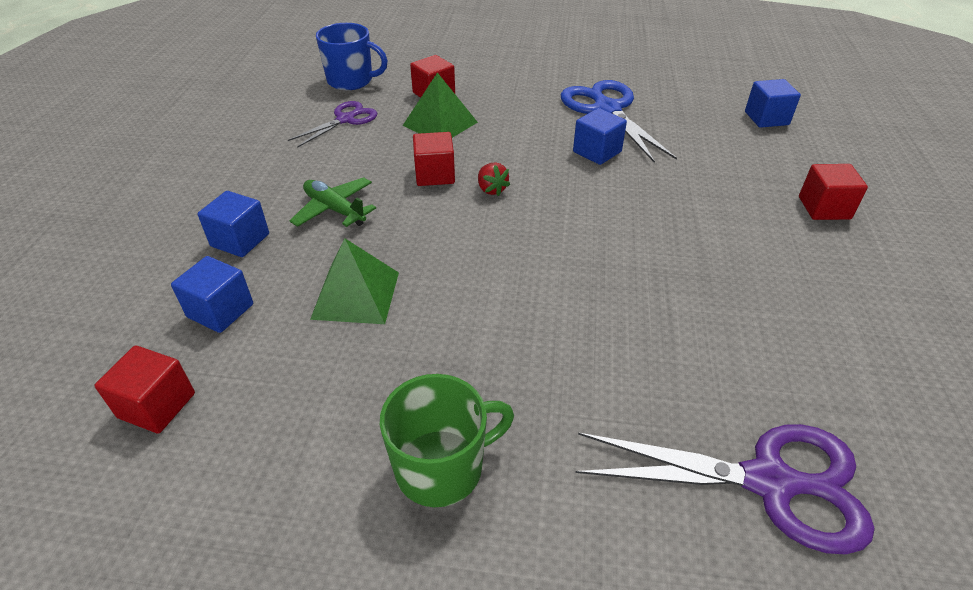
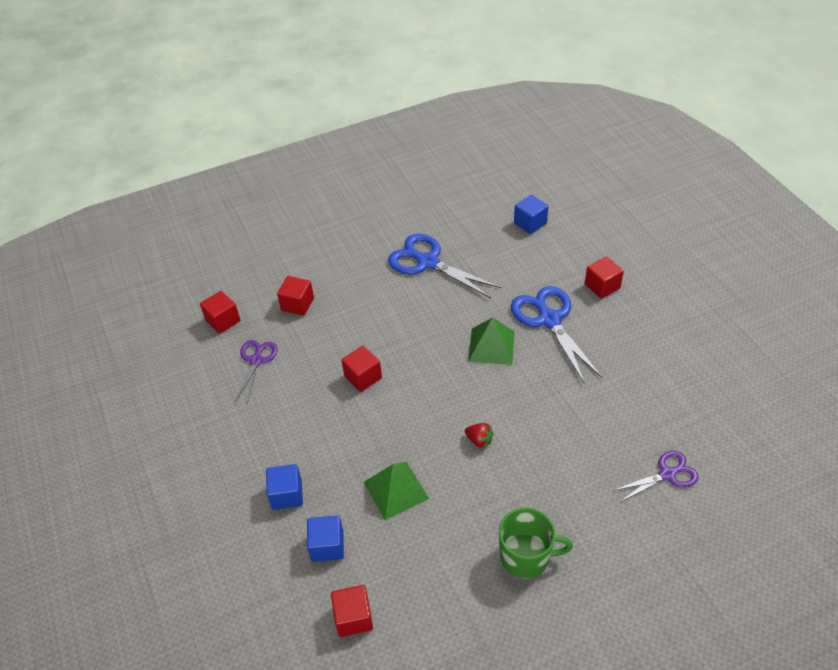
camera: 30 degrees left, 5 degrees up
green plane [290,177,376,227] -> none
blue mug [316,23,388,90] -> red cube [200,291,240,334]
green mug [380,374,514,507] -> green mug turned 60 degrees clockwise [499,507,573,579]
green pyramid [403,72,478,138] -> green pyramid moved to [468,317,515,365]
red strawberry [478,162,510,196] -> red strawberry moved to [465,423,494,448]
blue cube [573,108,627,165] -> none
purple scissors [575,424,875,554] -> purple scissors [613,451,699,502], size x0.60
none -> blue scissors [511,286,603,384]

